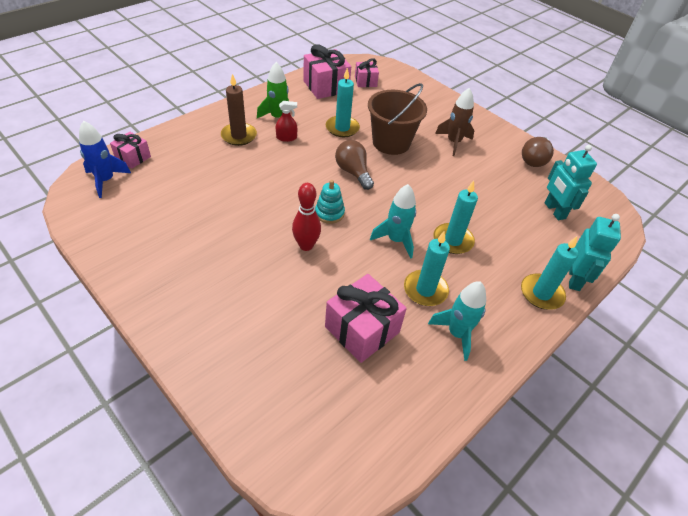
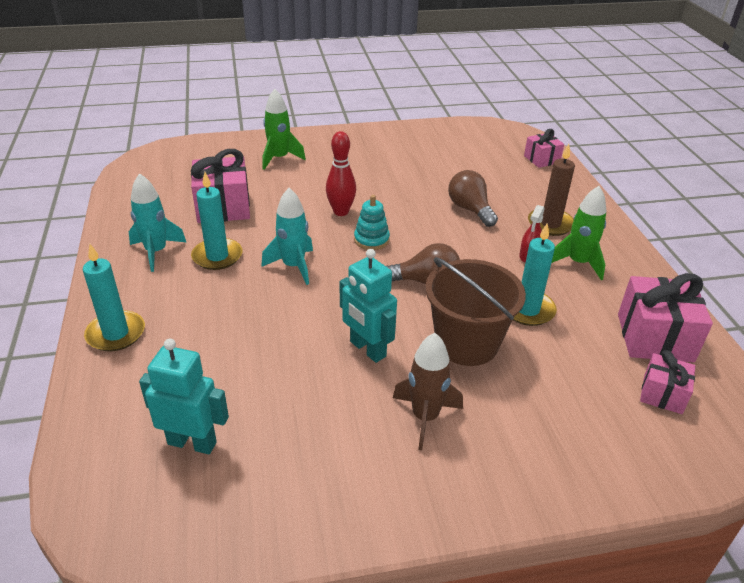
camera: 125 degrees right, 10 degrees down
blue rocket [79,121,131,198] -> none
turquoise candle [433,181,478,254] -> none
brown light bulb [522,137,554,167] -> brown light bulb moved to [448,170,498,227]
turquoise robot [569,214,621,291] -> turquoise robot moved to [340,249,397,363]
none -> green rocket [262,89,306,170]

